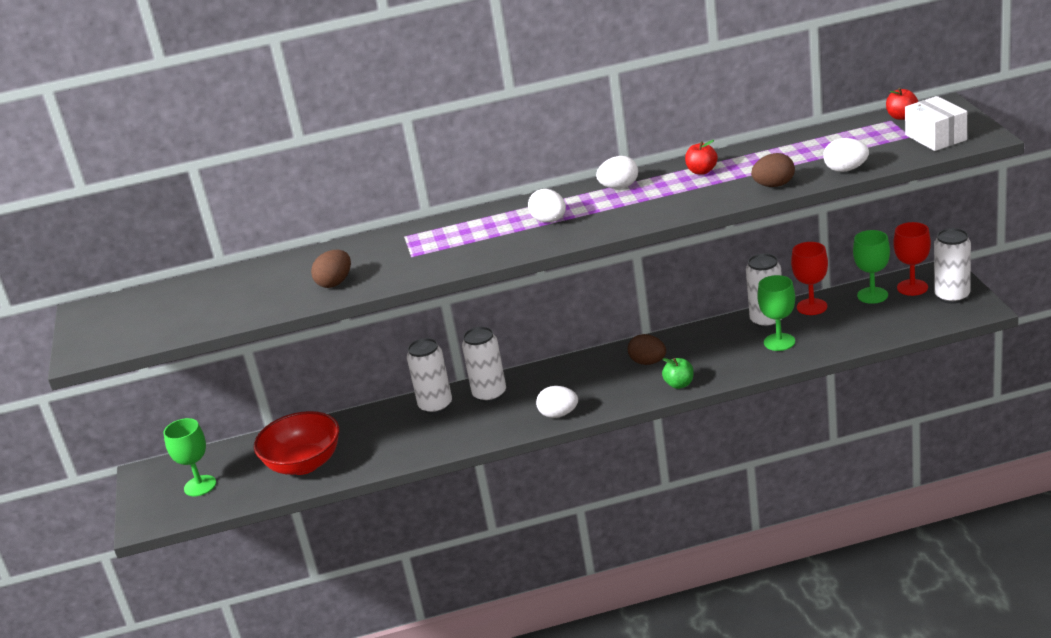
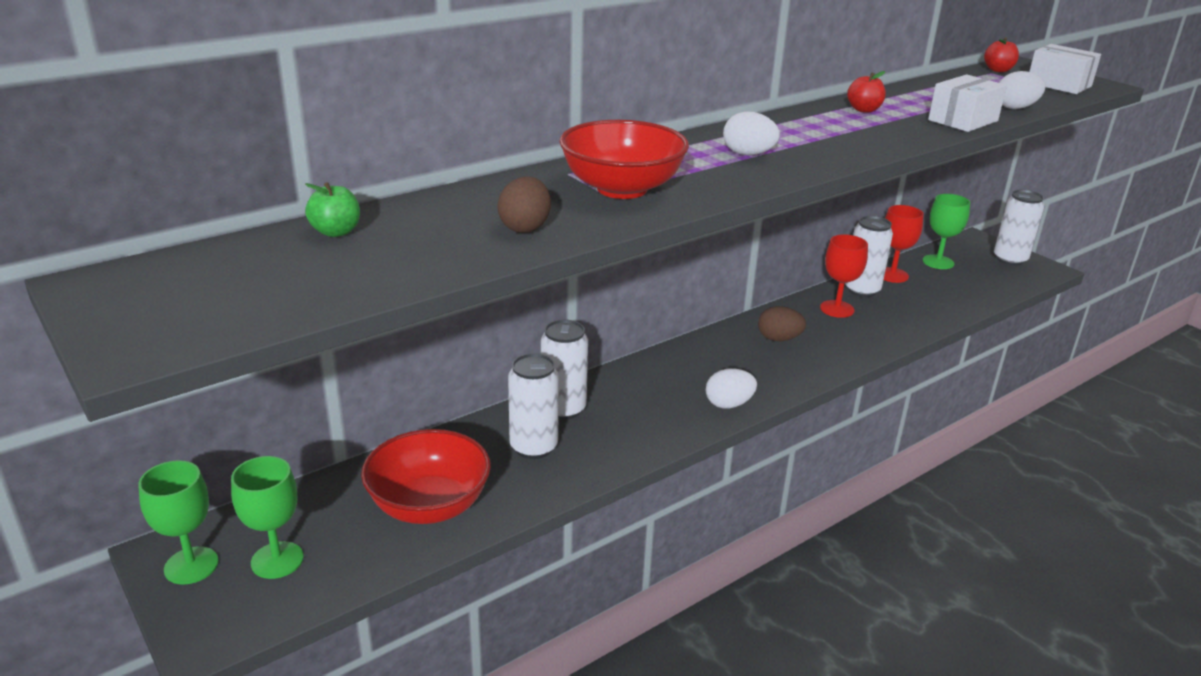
camera: 30 degrees left, 0 degrees up
white can [462,327,506,403] -> white can moved to [508,353,559,459]
white egg [596,156,638,189] -> none
green apple [662,358,694,389] -> green apple moved to [305,182,360,237]
brown egg [751,153,795,187] -> white box [928,74,1007,132]
green goblet [757,275,795,351] -> green goblet moved to [138,460,219,585]
red goblet [894,222,931,296] -> red goblet moved to [820,234,868,318]
none -> red bowl [559,120,689,199]

